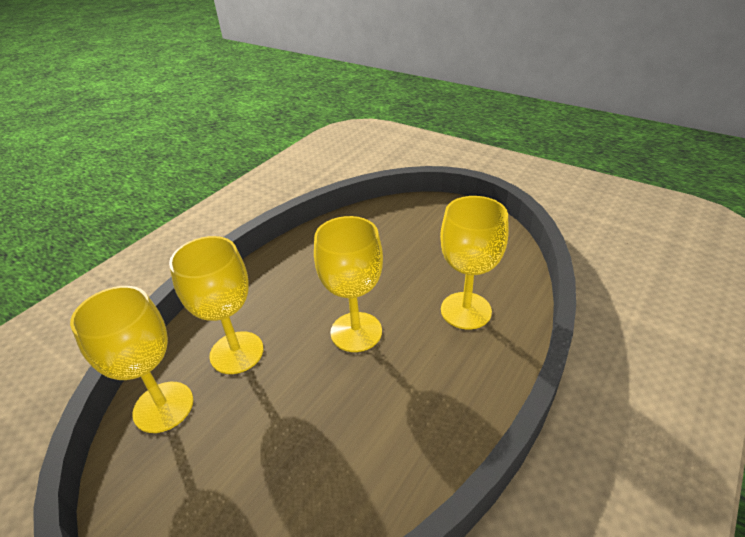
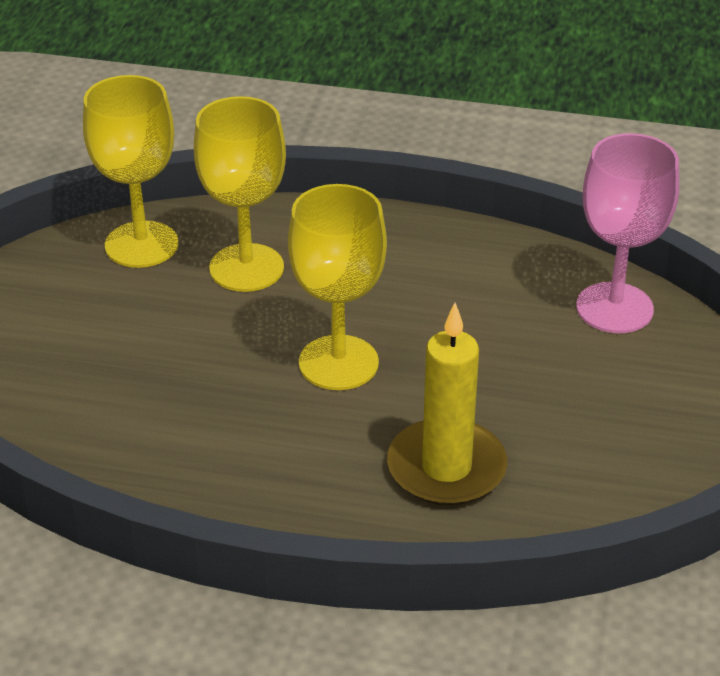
camera: 65 degrees right, 0 degrees up
yellow goblet [440,196,509,329] -> yellow candle [387,303,507,506]
none -> pink goblet [576,133,679,333]

